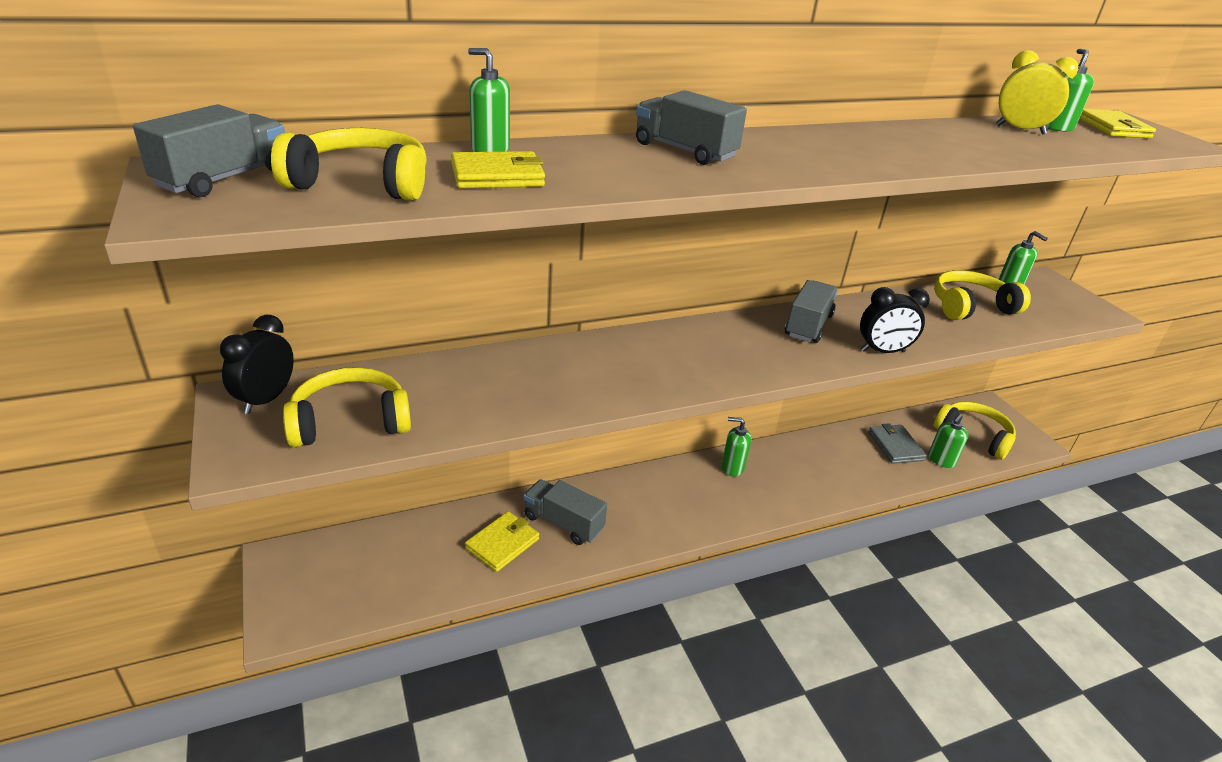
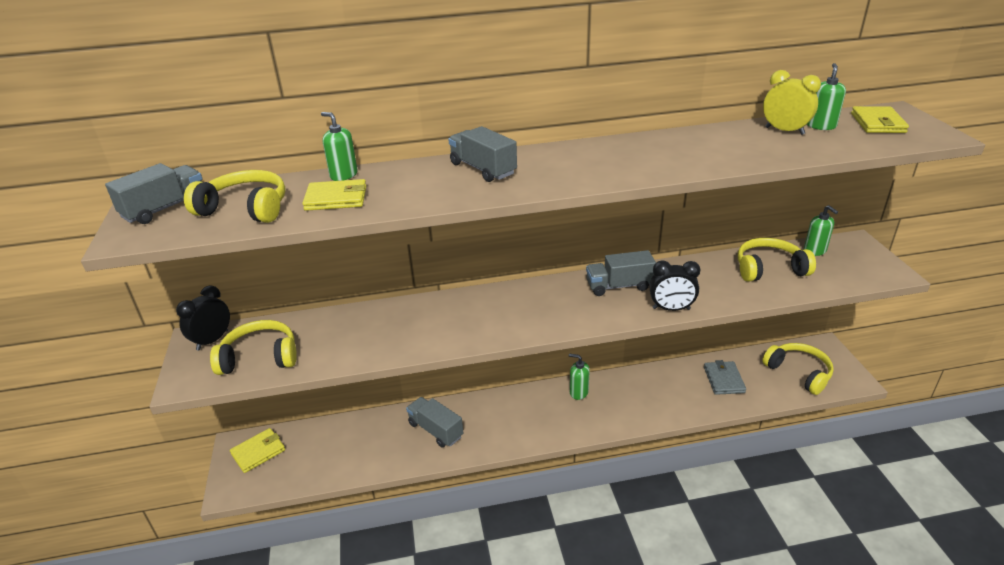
camera: 15 degrees right, 0 degrees up
yellow wallet [465,511,539,572] -> yellow wallet moved to [230,428,285,473]
grey truck [785,280,838,343] -> grey truck turned 135 degrees counterclockwise [586,250,656,296]
green soap dispenser [928,414,968,468] -> none

